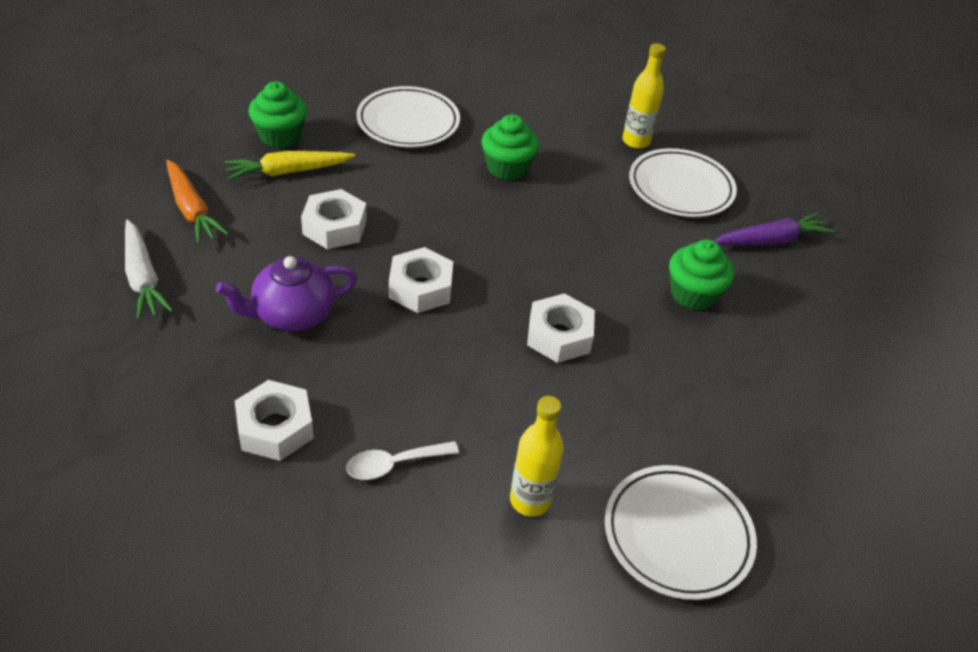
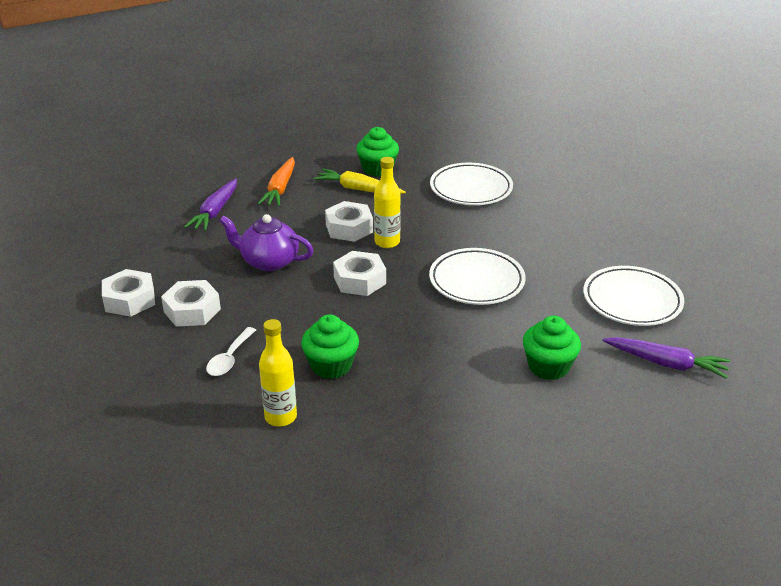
camera: 45 degrees right, 10 degrees down
white carrot [125,220,173,320] -> purple carrot [184,179,237,231]
white spoon [346,441,459,480] -> white spoon turned 90 degrees counterclockwise [206,327,256,376]
green cupcake [481,114,539,181] -> green cupcake moved to [301,314,359,379]
white nut [527,293,595,363] -> white nut moved to [102,269,155,317]
white plate [605,465,757,600] -> white plate moved to [429,248,526,305]
yellow bottle [623,43,666,149] -> yellow bottle moved to [374,157,401,248]

